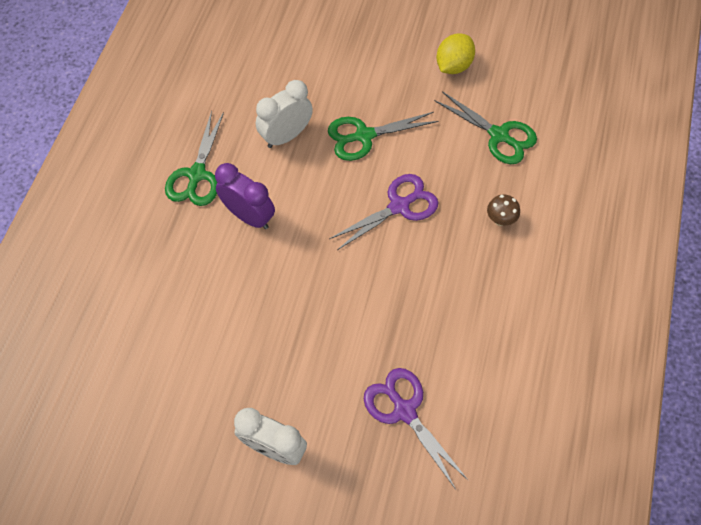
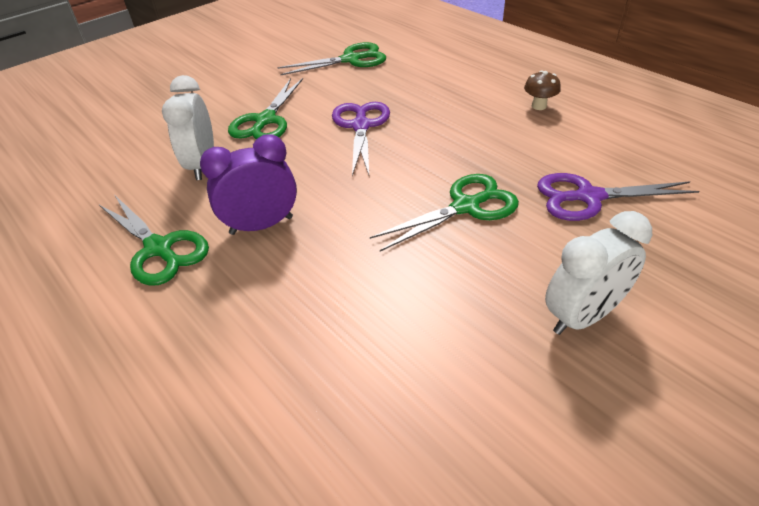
camera: 55 degrees left, 20 degrees down
yellow lemon [436,33,475,74] -> none
brown mushroom [487,194,520,226] -> brown mushroom moved to [524,71,561,110]
none -> green scissors [370,174,519,251]

